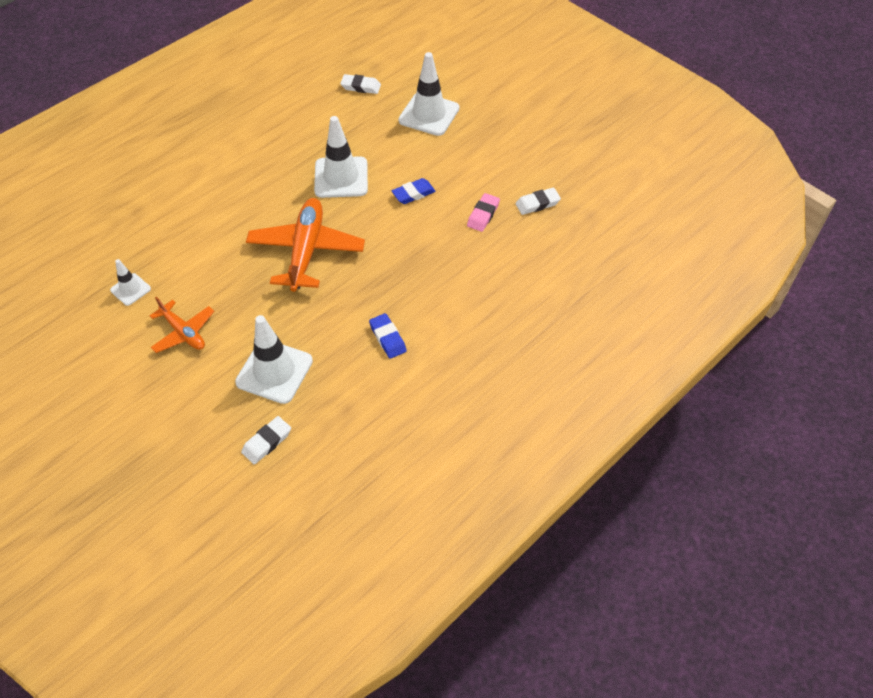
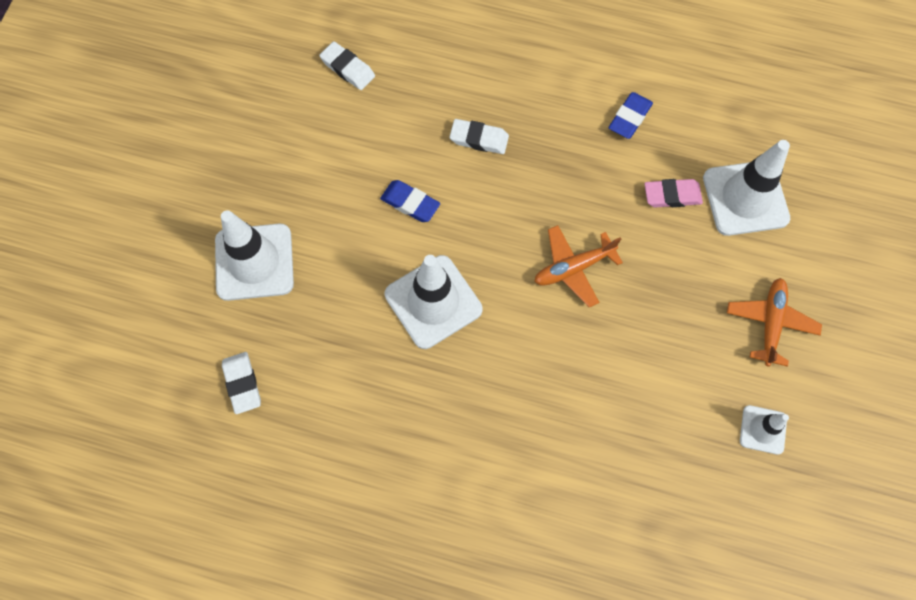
camera: 120 degrees left, 15 degrees up
white eraser [241,416,291,464] -> white eraser moved to [450,119,509,154]
orange plane [246,198,365,292] -> orange plane [534,225,623,307], size x0.57
pink eraser [467,193,500,232] -> pink eraser moved to [644,179,703,207]

